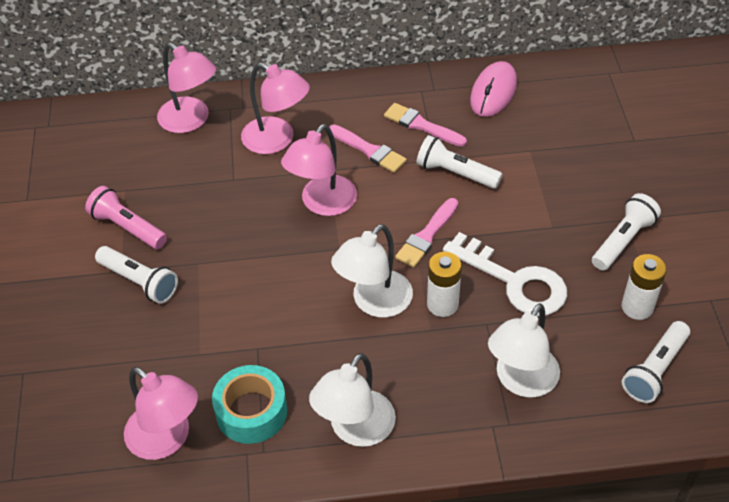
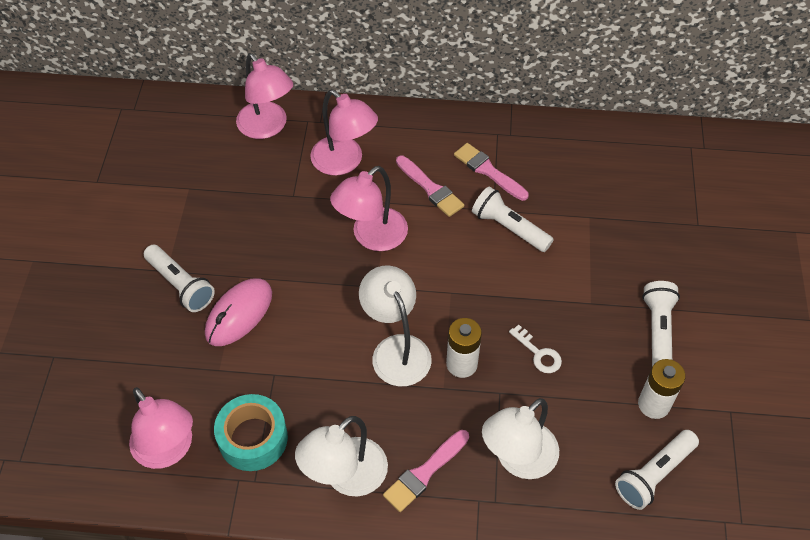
camera: 10 degrees right, 5 degrees up
pink flashlight [85,186,167,249] -> none
white lamp [331,224,413,318] -> white lamp turned 105 degrees clockwise [359,266,432,386]
pink brush [395,198,458,267] -> pink brush moved to [383,430,469,512]
white key [443,232,567,316] -> white key [509,324,562,373], size x0.47
pink mouse [470,61,517,117] -> pink mouse moved to [205,278,272,346]
white flashlight [592,193,661,271] -> white flashlight turned 45 degrees counterclockwise [642,281,680,367]

